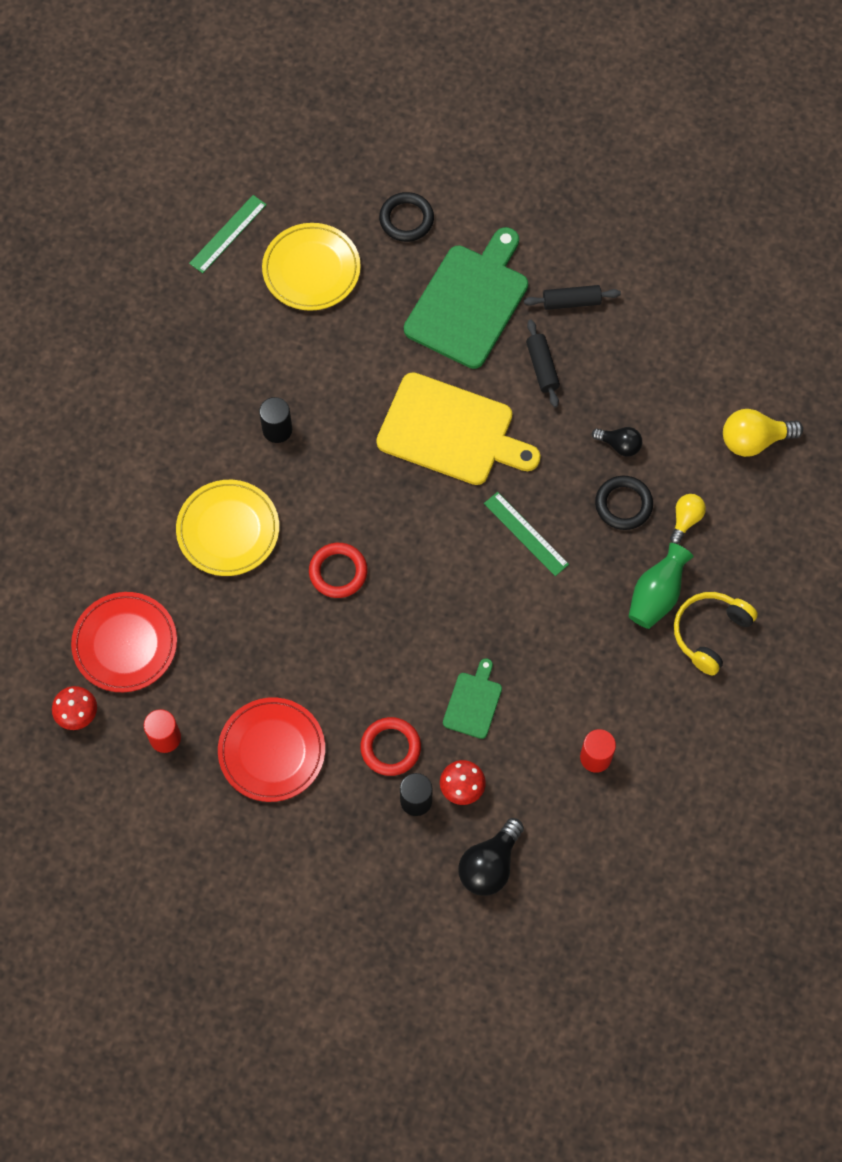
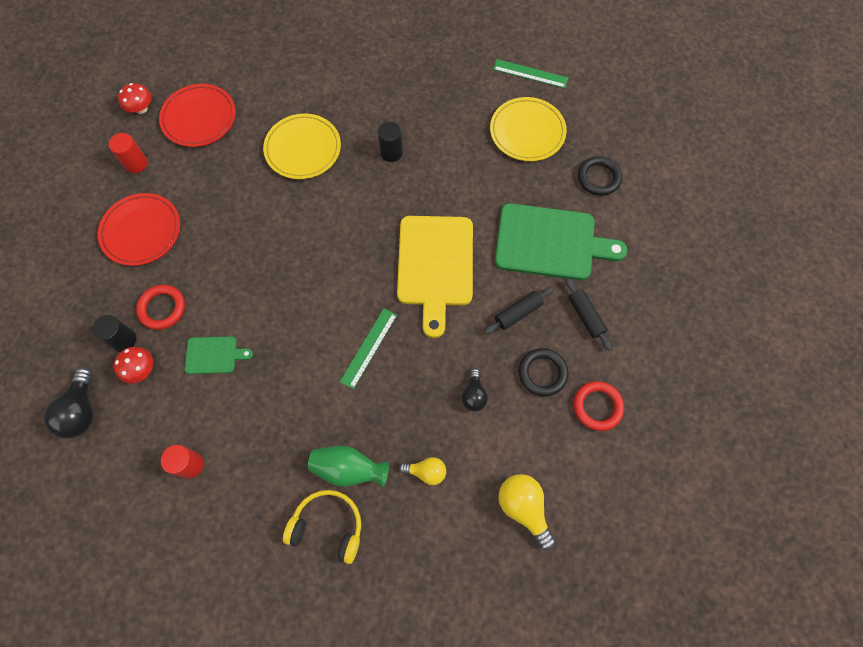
camera: 70 degrees right, 0 degrees up
red ring [309,543,367,598] -> red ring moved to [573,381,624,431]
black light bulb [458,818,524,896] -> black light bulb turned 105 degrees counterclockwise [44,367,93,439]
black ring [595,476,653,530] -> black ring moved to [519,348,568,396]

